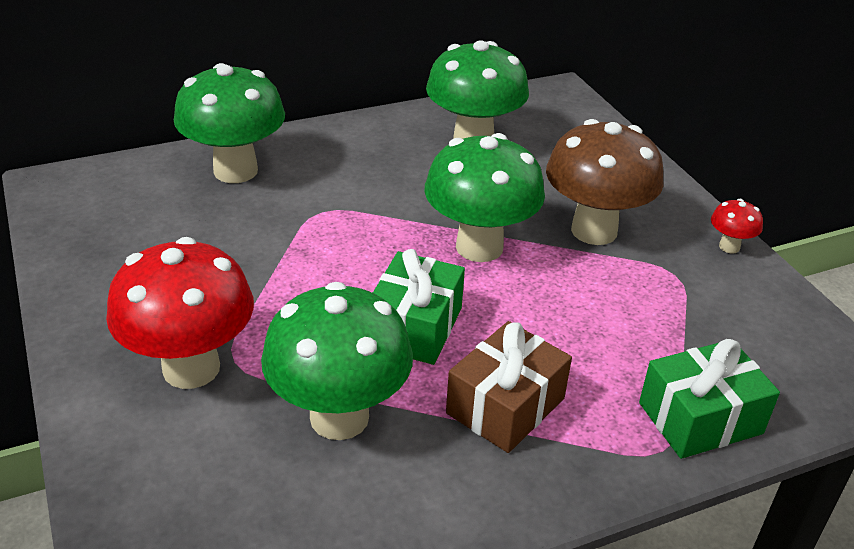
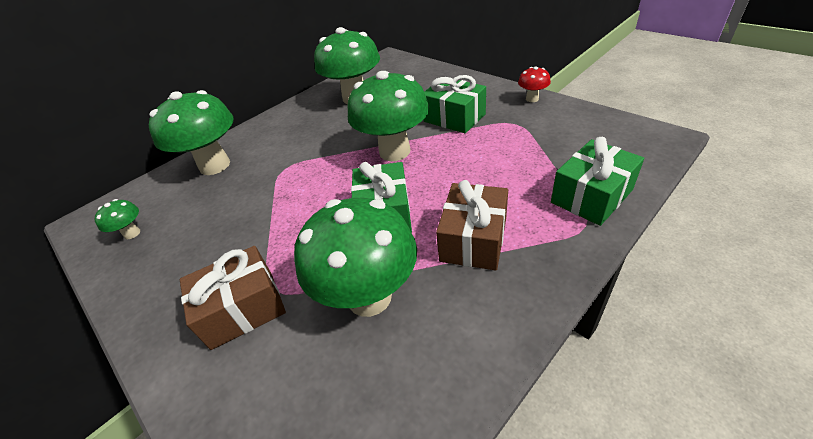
camera: 15 degrees left, 5 degrees up
red mushroom [106,237,254,389] -> brown gift [180,246,286,350]
brown mushroom [546,119,664,245] -> green gift [423,75,486,133]
none -> green mushroom [95,199,140,239]

